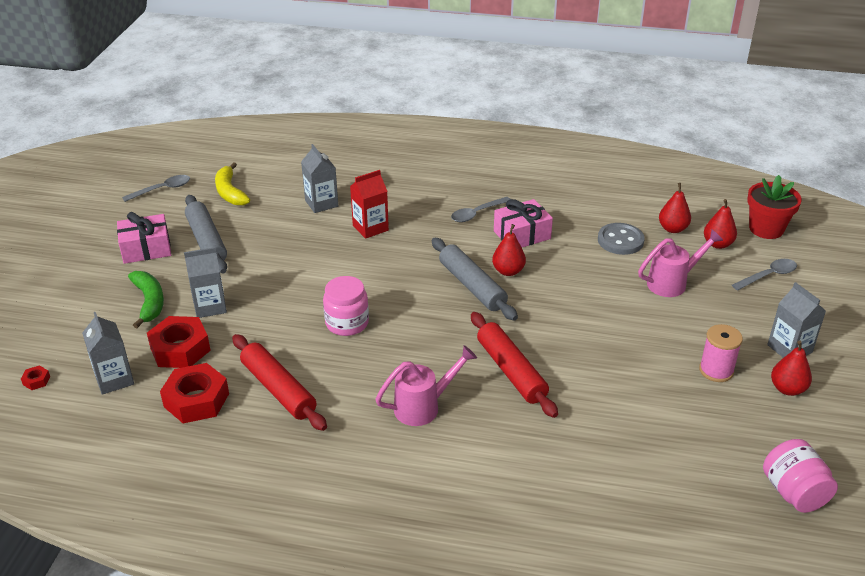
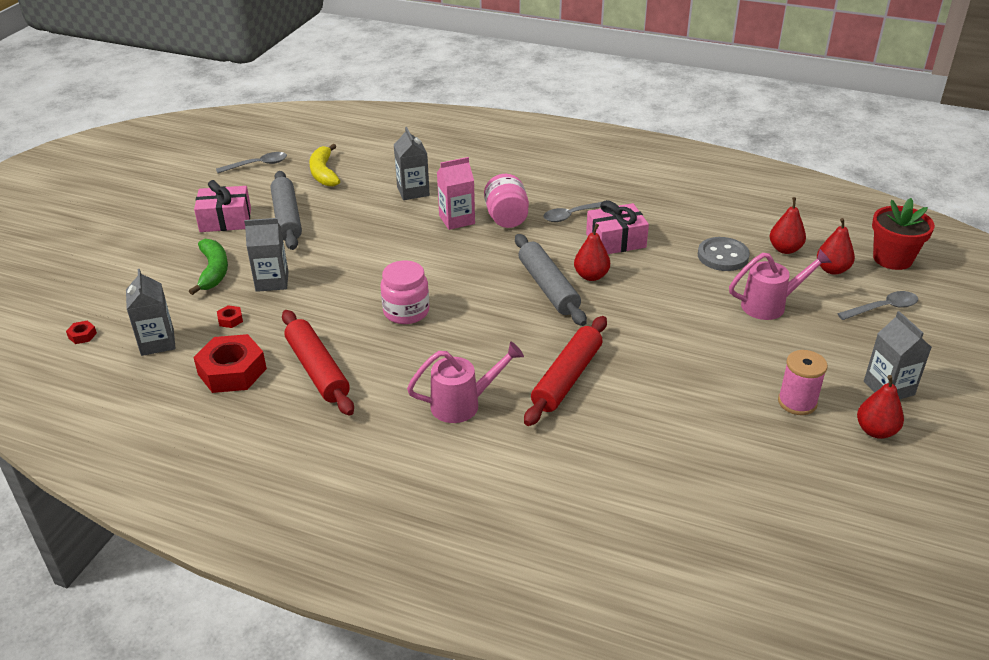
camera: 10 degrees right, 0 degrees up
red nut [147,316,211,368] -> red nut [217,305,243,328], size x0.42
red carton [350,170,389,239] -> pink carton [437,157,475,230]
red rolling pin [471,312,558,418] -> red rolling pin turned 45 degrees clockwise [524,316,607,426]
pink jar [763,439,838,513] -> pink jar moved to [484,174,529,228]

